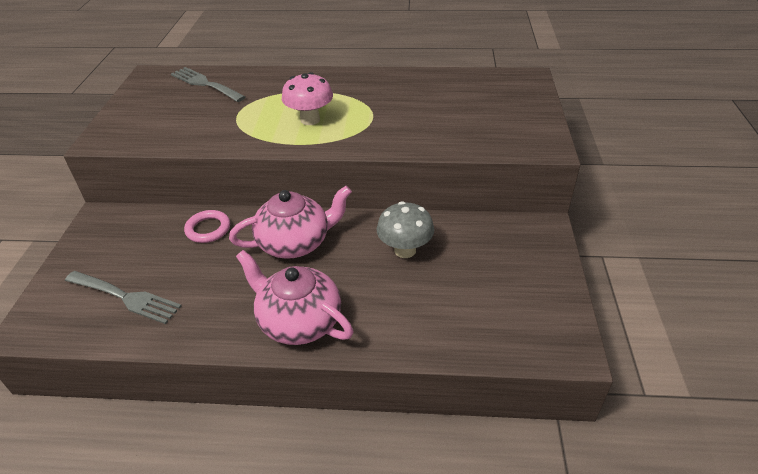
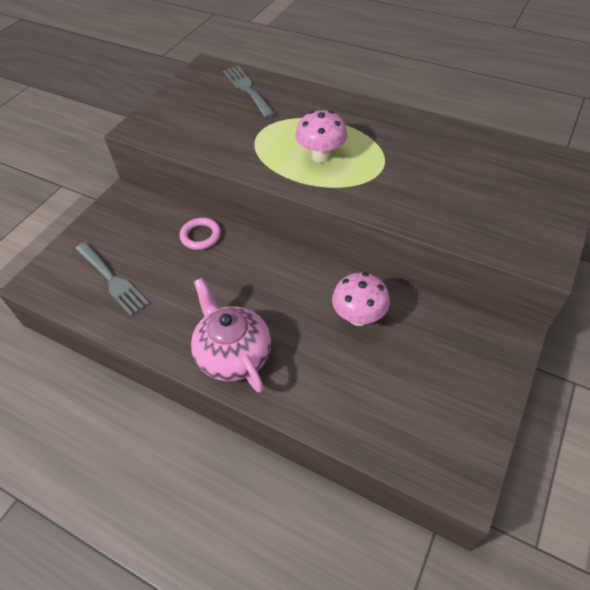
camera: 25 degrees right, 10 degrees up
pink teapot [229,186,352,259] -> none
grey mushroom [377,201,434,258] -> pink mushroom [332,272,390,326]

